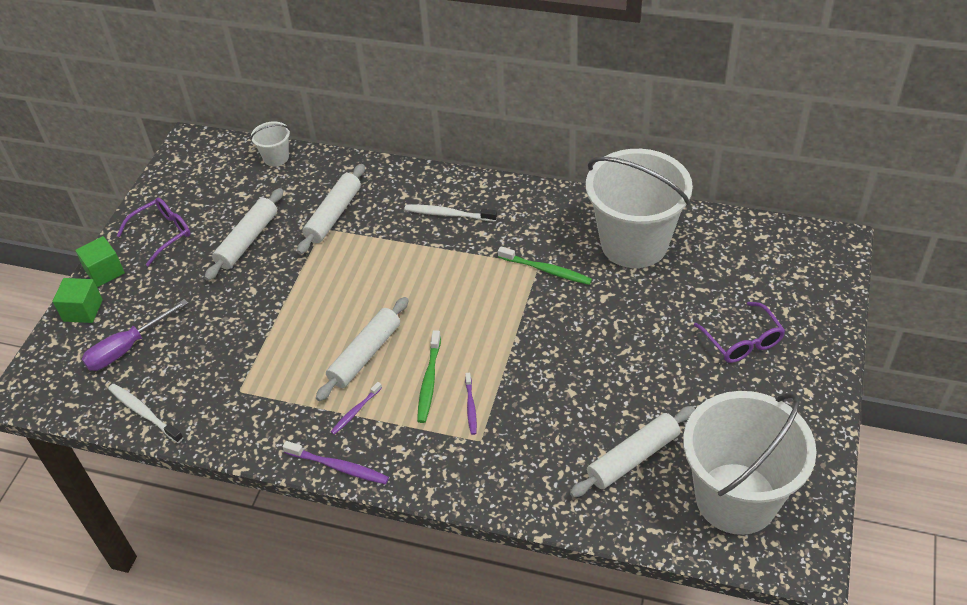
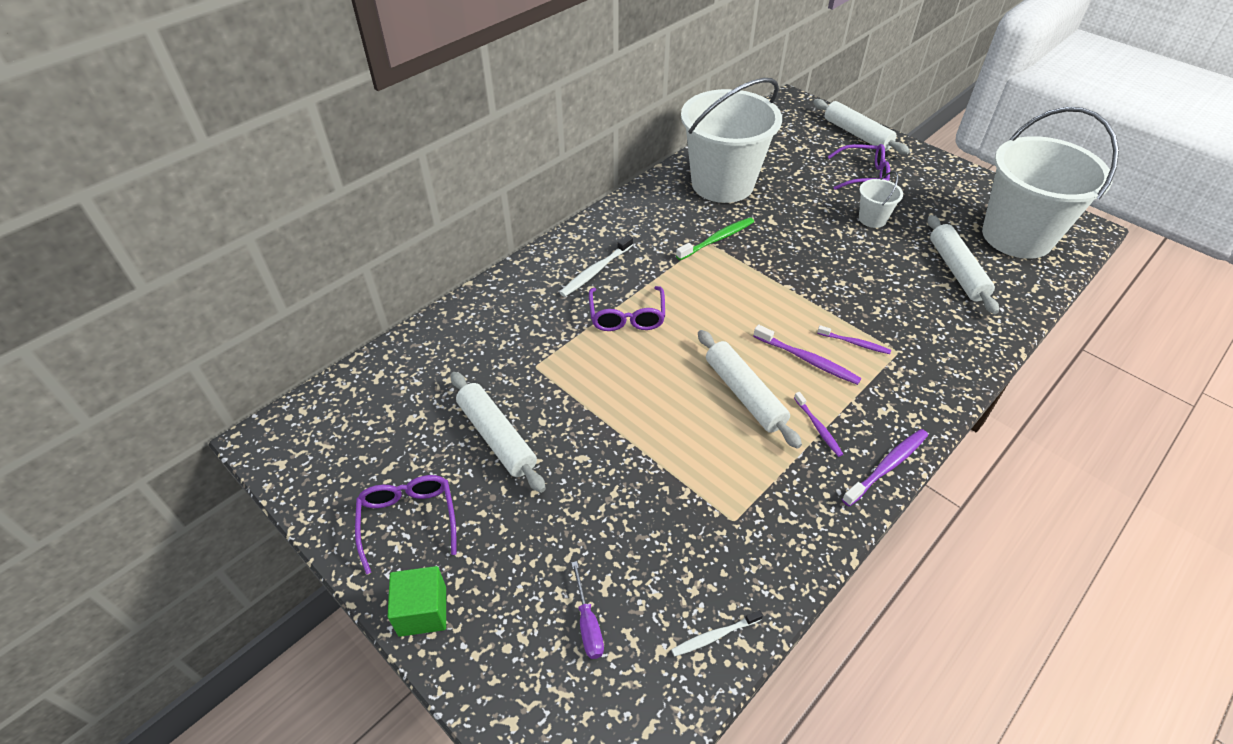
camera: 65 degrees left, 0 degrees up
green cube [53,278,103,323] -> none
purple screwdriver [82,299,188,371] -> purple screwdriver [571,561,604,659], size x0.60
white toothbrush [108,383,184,443] -> white toothbrush [671,610,763,657], size x0.65
white bucket [250,121,290,166] -> white bucket moved to [859,171,903,228]
white rolling pin [297,164,365,254] -> white rolling pin moved to [813,99,910,154]
green toothbrush [417,330,441,423] -> purple toothbrush [753,324,861,385]
none -> purple glasses [589,286,665,331]

